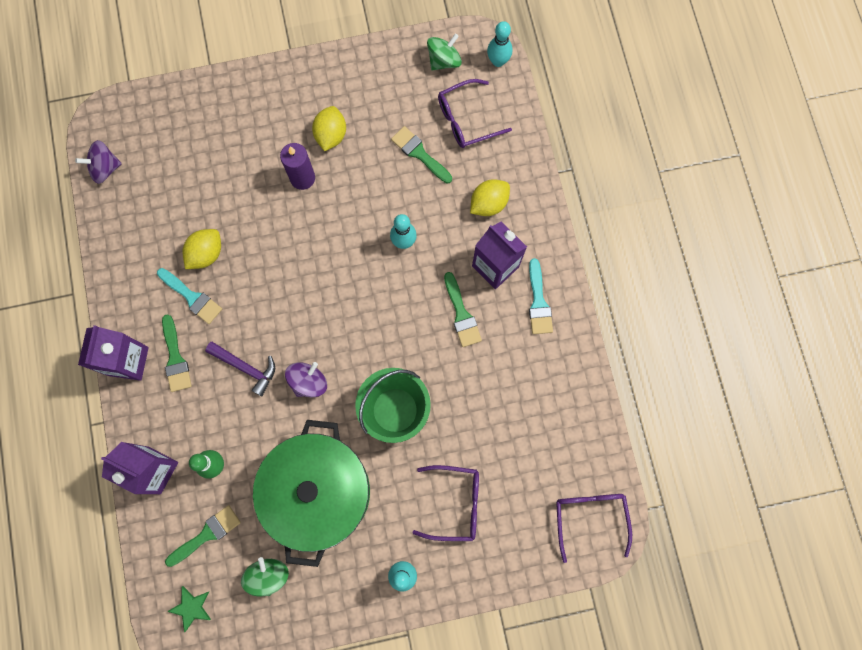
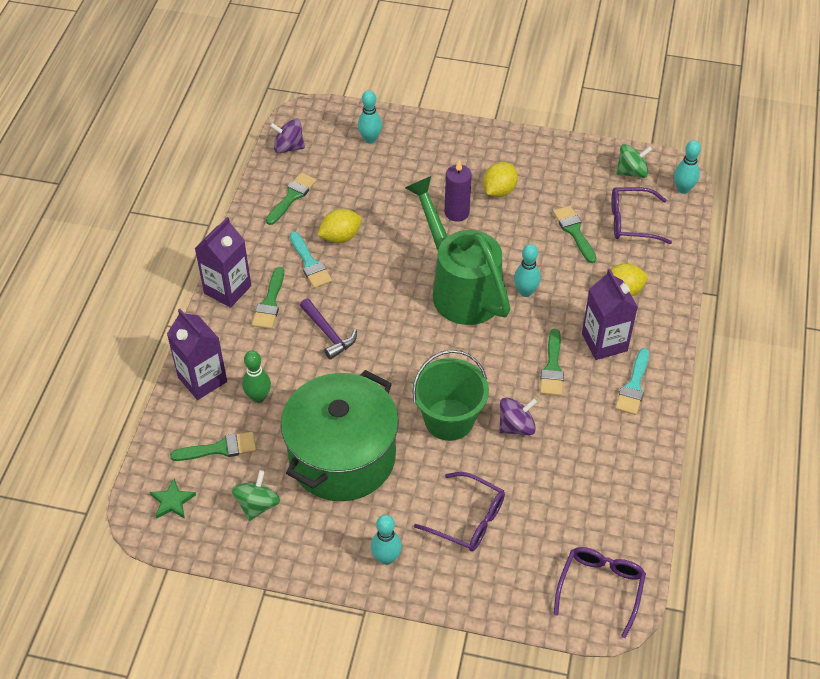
camera: 25 degrees right, 25 degrees down
purple spinning top [285,362,327,397] -> purple spinning top moved to [499,397,537,435]
none -> green brush [266,172,317,225]
none -> turquoise bowling pin [358,90,382,144]
none -> green watering can [405,176,510,325]

